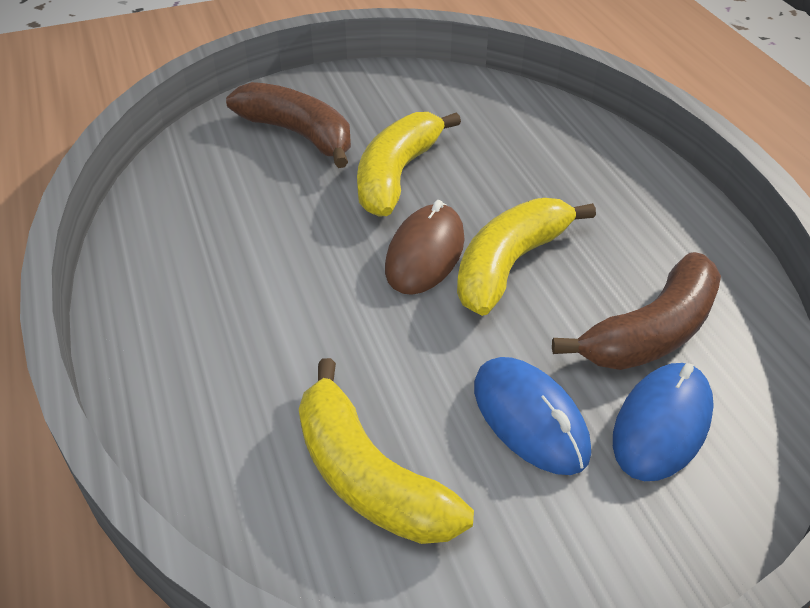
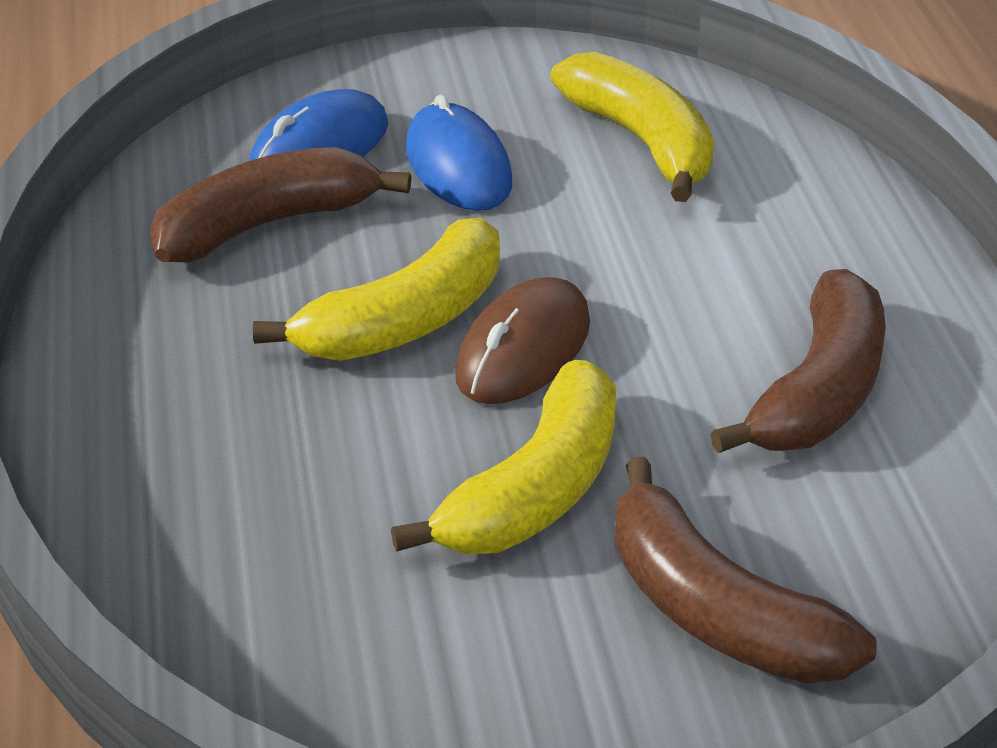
camera: 170 degrees left, 5 degrees down
none -> brown banana [710,269,886,453]

